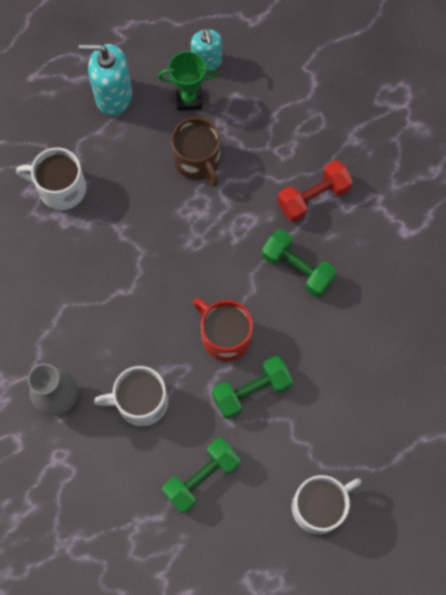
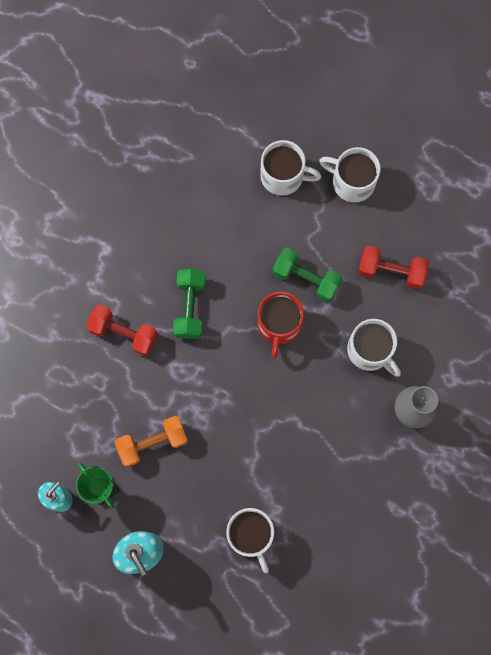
camera: 125 degrees left, 5 degrees up
green dumbbell [162,438,240,513] -> red dumbbell [358,245,429,289]
brown mug [171,117,221,187] -> orange dumbbell [115,416,188,467]
none -> white mug [260,140,322,196]

